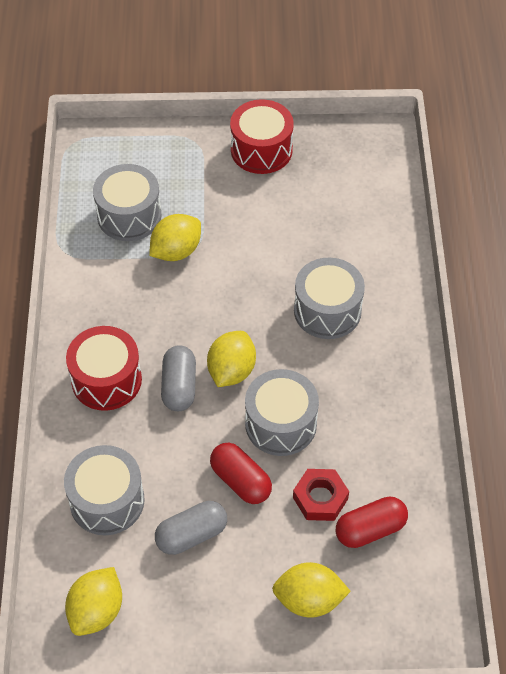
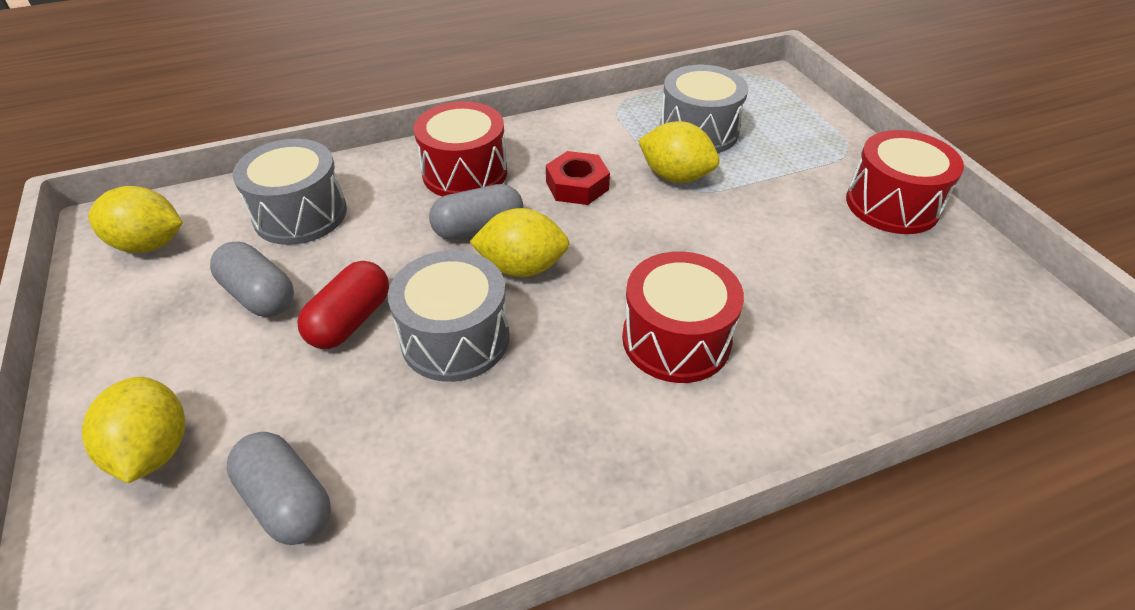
camera: 70 degrees right, 10 degrees down
red nut [293,469,349,521] -> red nut moved to [546,151,610,205]
grey drum [294,258,365,339] -> red drum [622,251,744,383]
red capsule [336,497,408,548] -> grey capsule [227,432,331,545]

